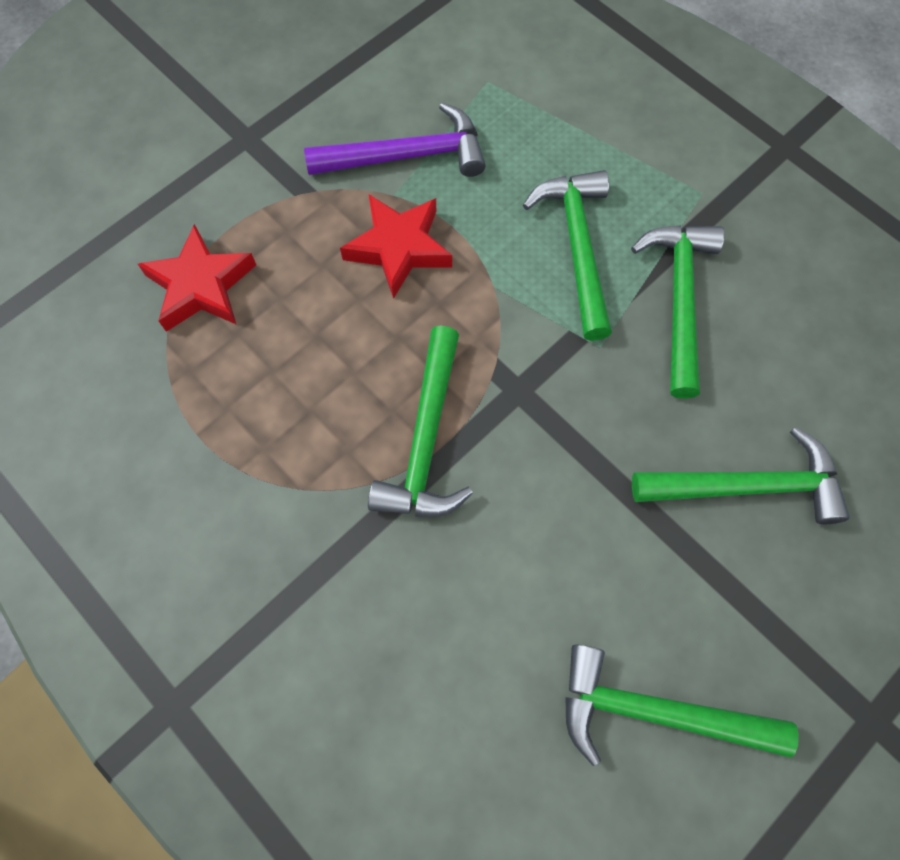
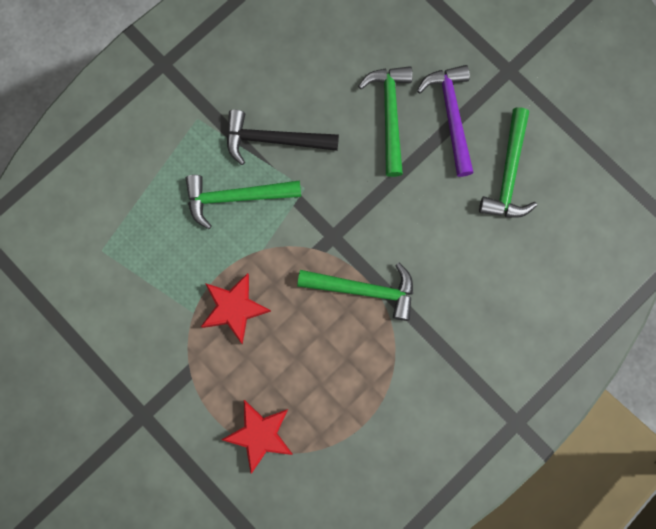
camera: 90 degrees left, 10 degrees up
purple hammer [304,102,486,177] -> purple hammer moved to [417,65,474,177]
green hammer [631,225,724,399] -> black hammer [227,110,339,165]

